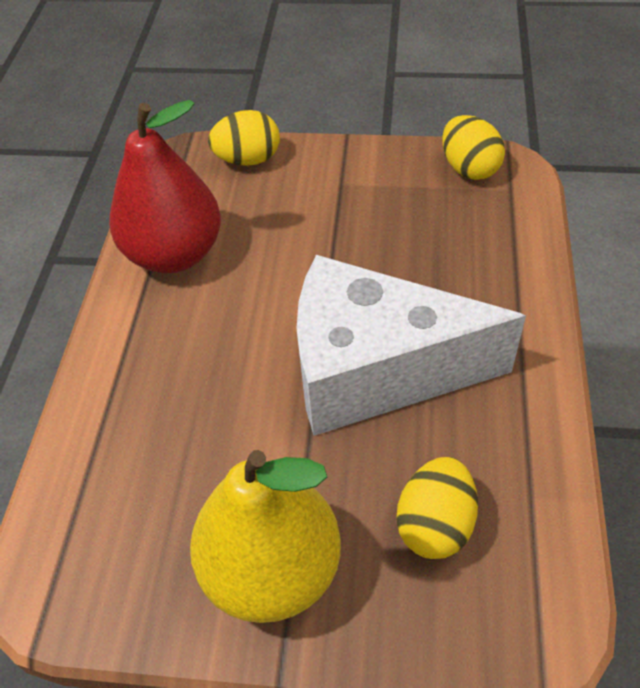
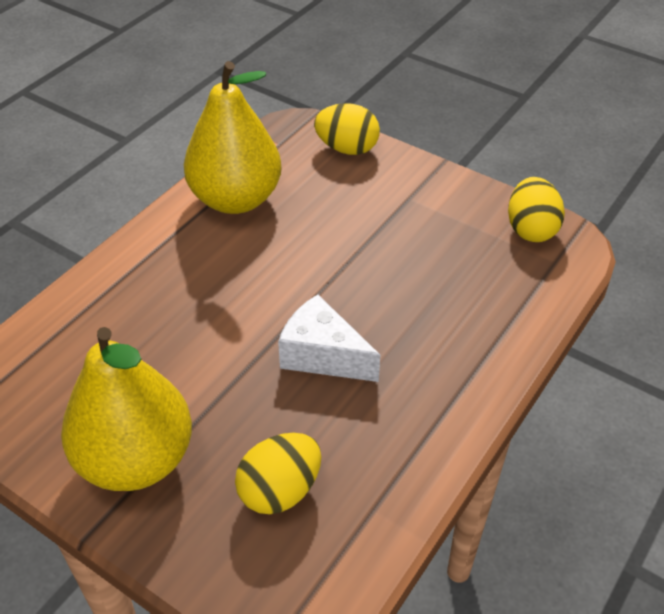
camera: 25 degrees right, 5 degrees down
red pear [109,100,221,273] -> yellow pear [184,61,282,214]
white cheese [297,255,526,436] -> white cheese [278,294,380,382], size x0.51

